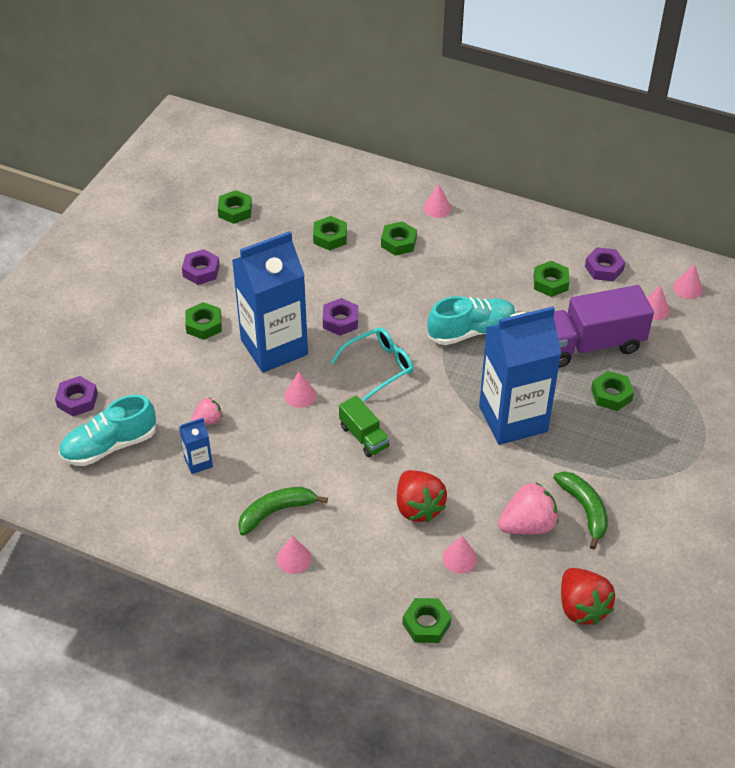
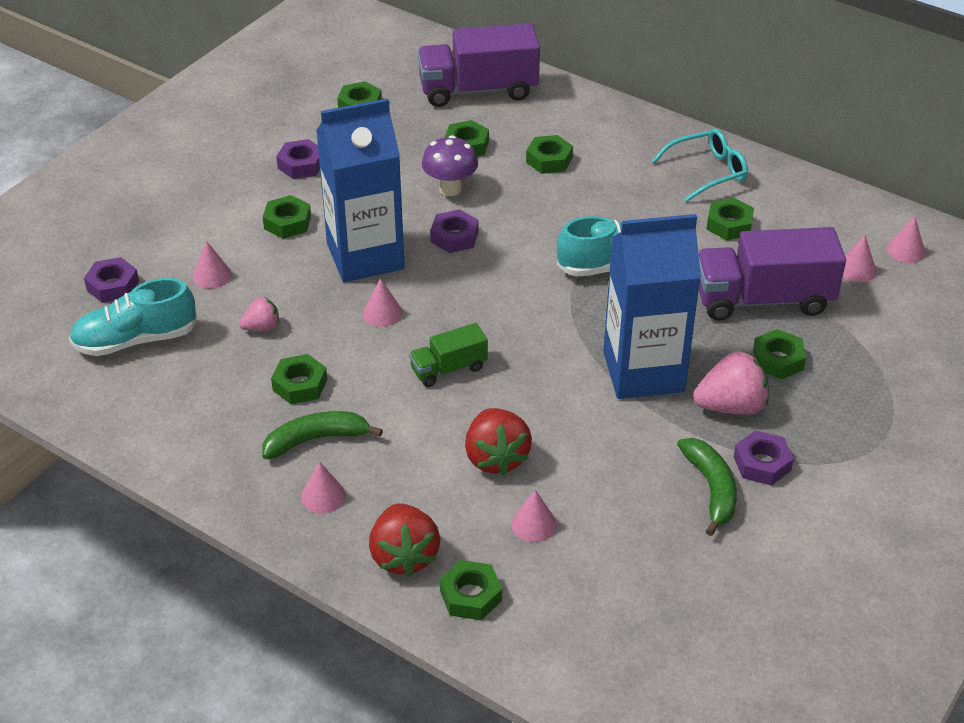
camera: 10 degrees right, 5 degrees down
blue carton [179,418,213,474] -> none
turquoise glasses [330,327,414,402] -> turquoise glasses moved to [652,128,748,202]
green truck [339,396,390,458] -> green truck turned 90 degrees clockwise [409,323,488,387]
pink cone [424,184,451,218] -> pink cone moved to [193,241,232,289]
pink strawberry [498,482,559,535] -> pink strawberry moved to [693,351,769,415]
red strawberry [561,568,615,625] -> red strawberry moved to [369,503,440,577]
purple nut [585,247,625,281] -> purple nut moved to [734,430,794,486]
none -> green nut [271,354,327,404]
none -> purple truck [417,23,540,107]
none -> purple mushroom [422,135,478,196]

